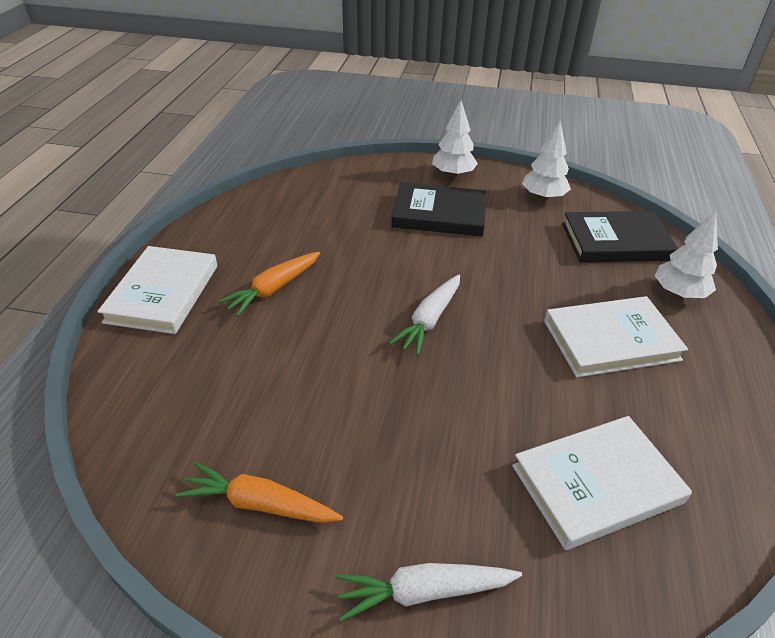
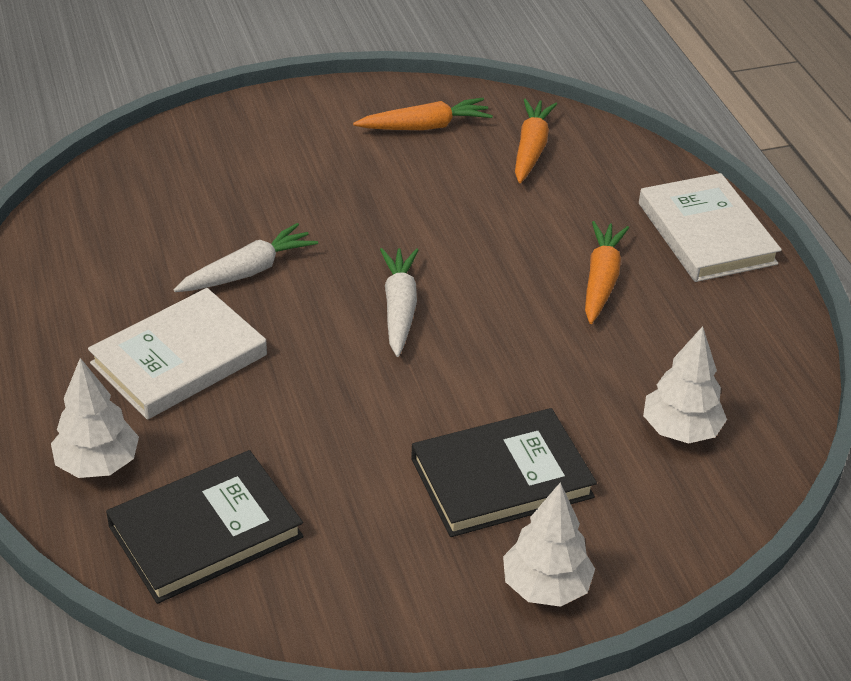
camera: 150 degrees right, 0 degrees up
white carrot [335,563,522,621] -> white carrot moved to [174,223,318,292]
white book [512,416,692,550] -> none
white tree [522,121,571,200] -> white tree moved to [643,326,727,444]
none -> orange carrot [515,98,557,183]

